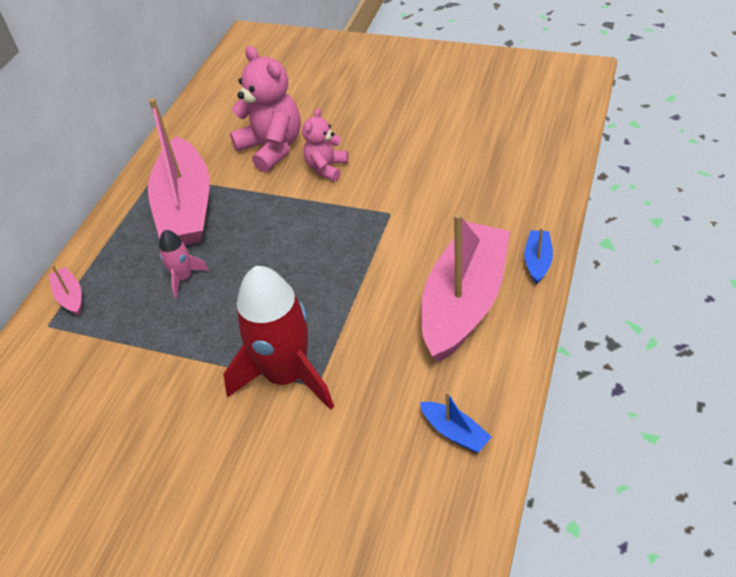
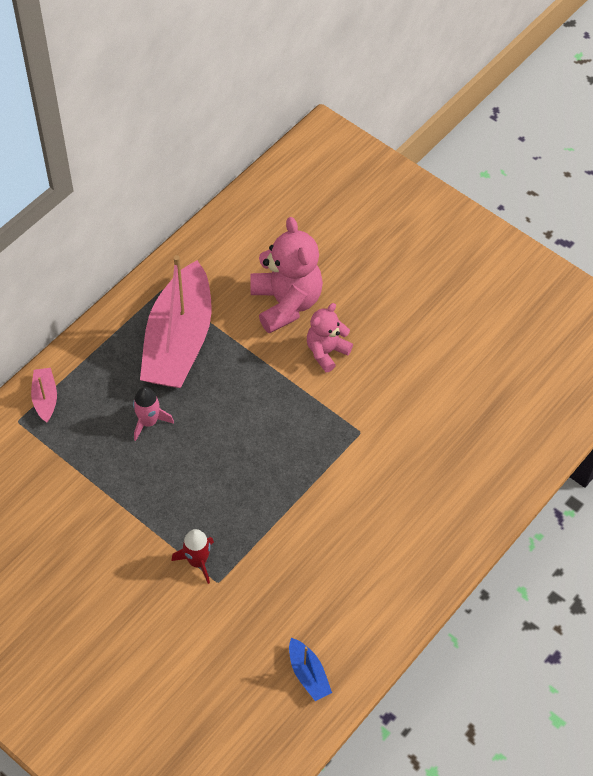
camera: 15 degrees right, 10 degrees up
red rocket [223,266,334,410] -> red rocket [171,529,214,584], size x0.47
pink boat [421,213,510,362] -> none
blue boat [524,228,553,284] -> none

